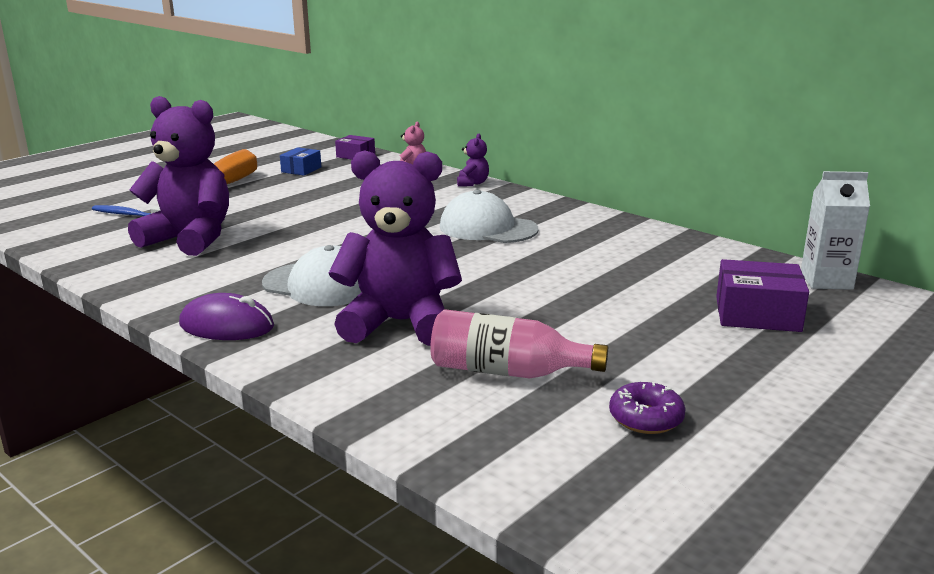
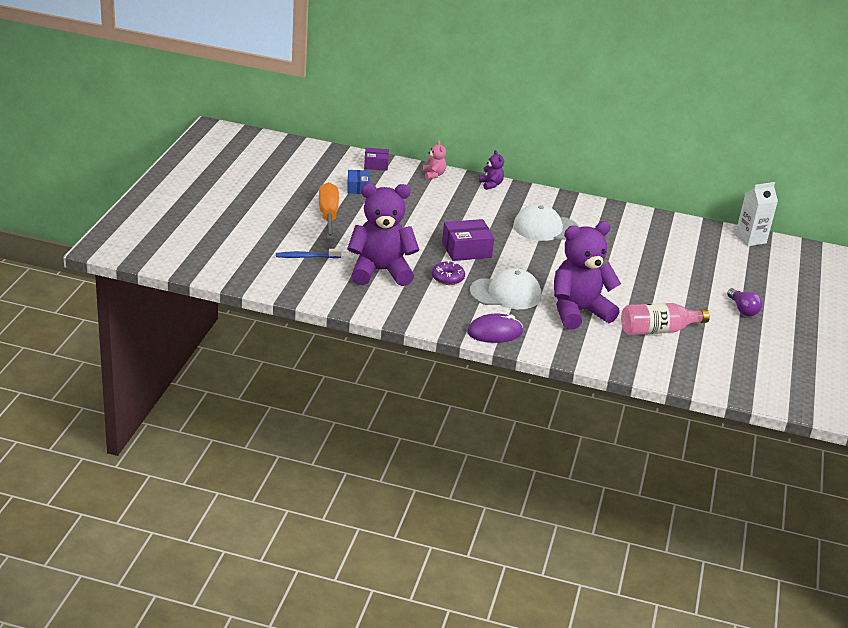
camera: 30 degrees left, 10 degrees up
purple donut [609,382,686,434] -> purple donut moved to [432,261,465,285]
purple box [716,259,809,332] -> purple box moved to [442,219,494,261]
none -> purple light bulb [727,288,762,316]

